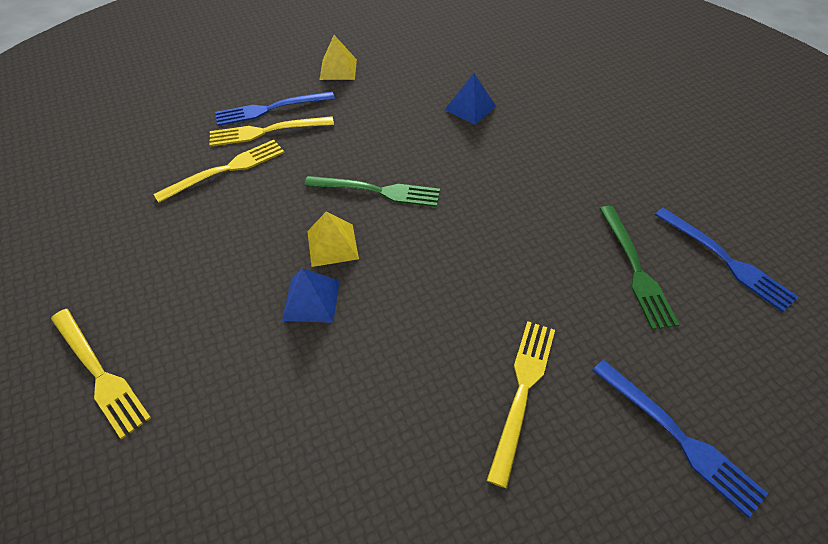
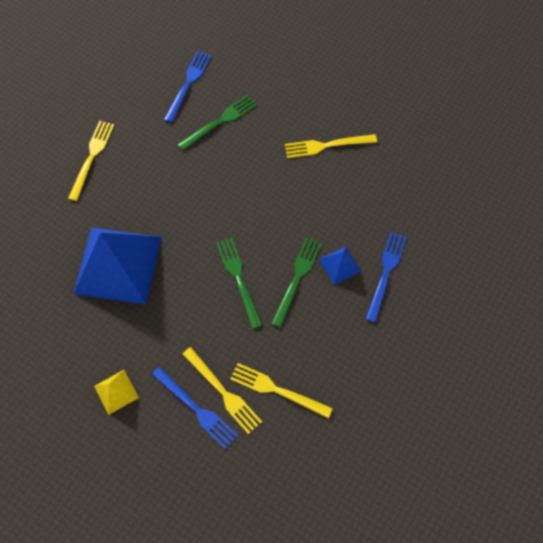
camera: 120 degrees left, 15 degrees up
yellow fork [51,309,151,440] -> yellow fork moved to [68,121,114,201]
yellow pyramid [307,211,359,267] -> green fork [271,237,322,328]
blue pyramid [445,73,496,125] -> blue pyramid [73,227,161,304], size x2.34
blue fork [592,360,768,518] -> blue fork moved to [366,232,407,323]

